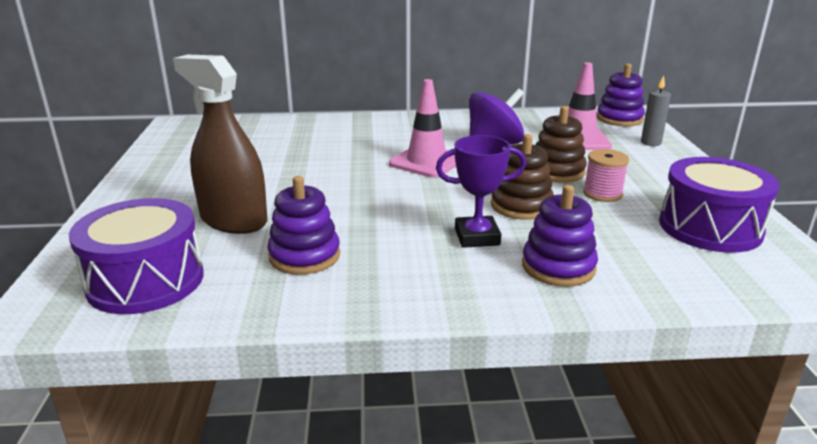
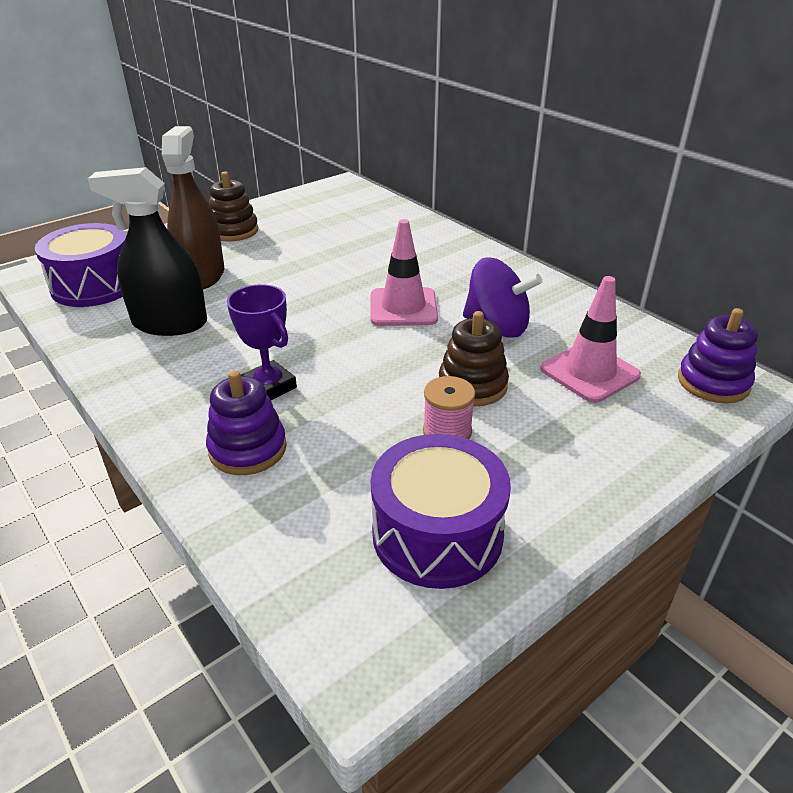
camera: 55 degrees right, 10 degrees up
purple stacking toy [267,176,340,275] -> black spray bottle [88,167,207,336]
brown stacking toy [491,134,554,220] -> brown stacking toy moved to [209,172,258,242]
grey candle [641,76,671,146] -> none

